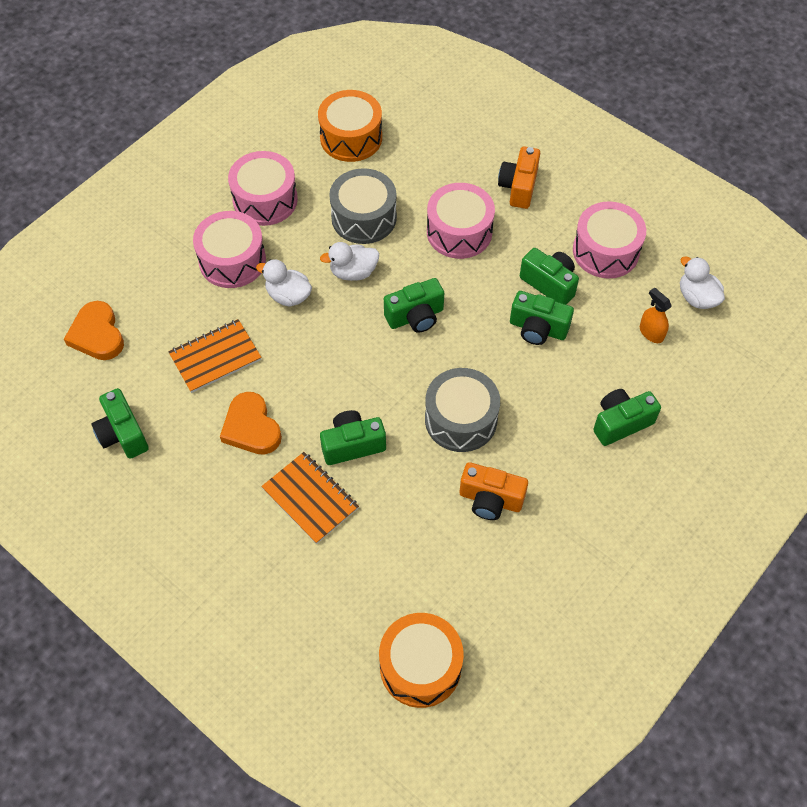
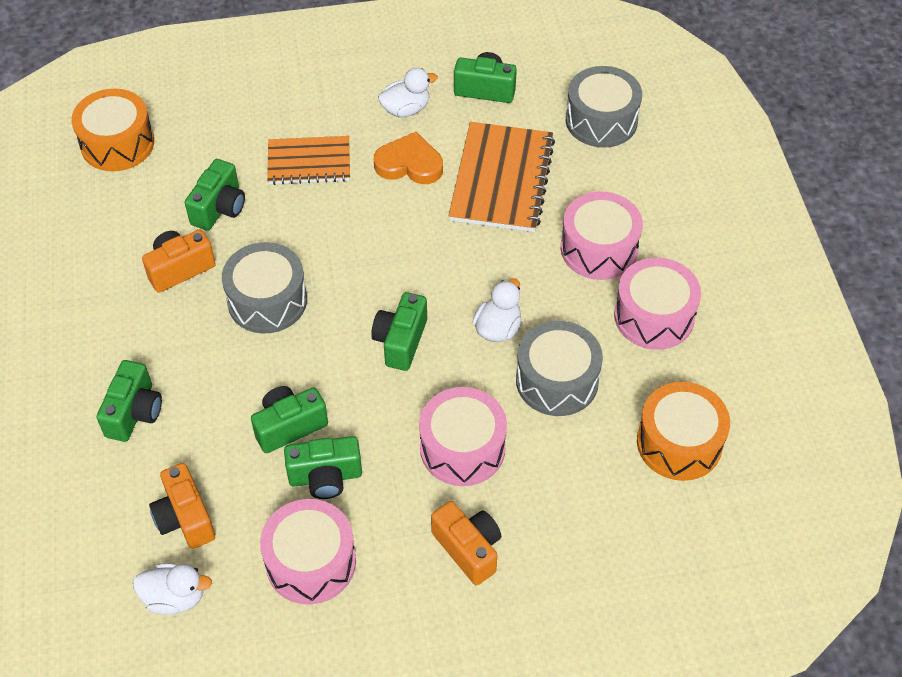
camera: 130 degrees right, 5 degrees down
orange heart [64,301,124,360] -> grey drum [566,66,642,148]
orange notebook [168,319,262,393] -> orange notebook [449,122,555,232], size x1.54
white duck [256,259,312,306] -> white duck moved to [378,68,438,117]
green camera [320,410,386,465] -> green camera moved to [185,159,245,231]
orange spray bottle [640,287,672,343] -> orange camera [149,463,215,549]

